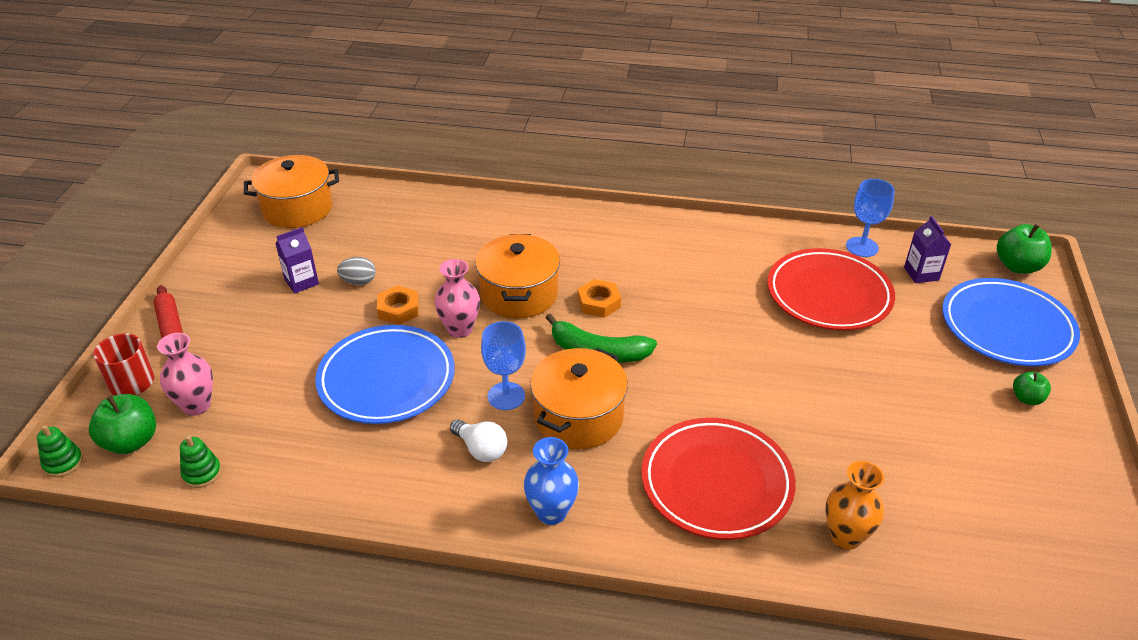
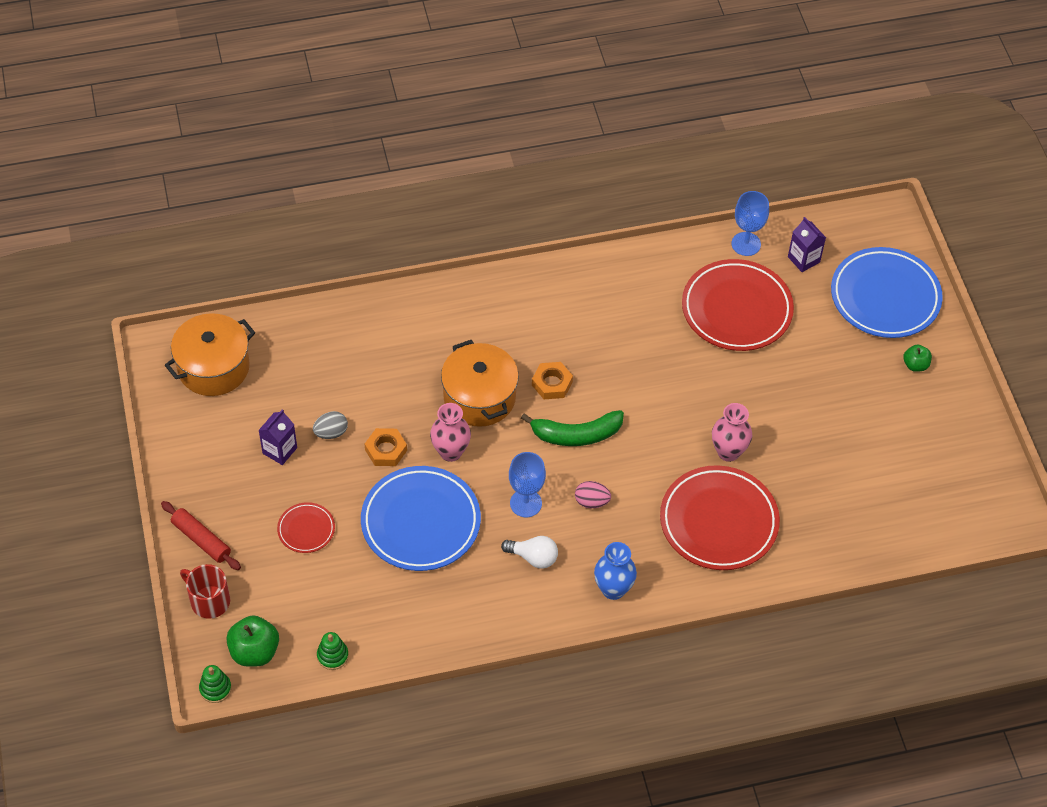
camera: 25 degrees left, 15 degrees up
pink vase [157,333,213,416] -> pink vase moved to [712,403,752,462]
orange pot [530,348,628,449] -> pink egg [575,481,611,508]
orange vase [825,461,884,550] -> none
green apple [997,224,1052,274] -> none
none -> red plate [277,502,335,553]

